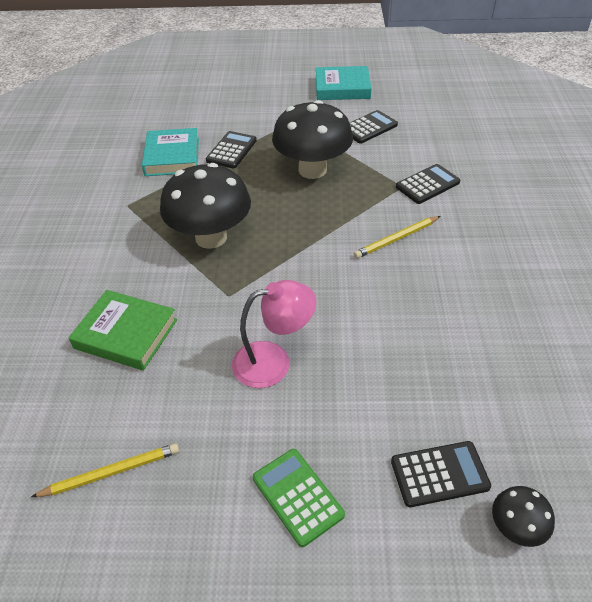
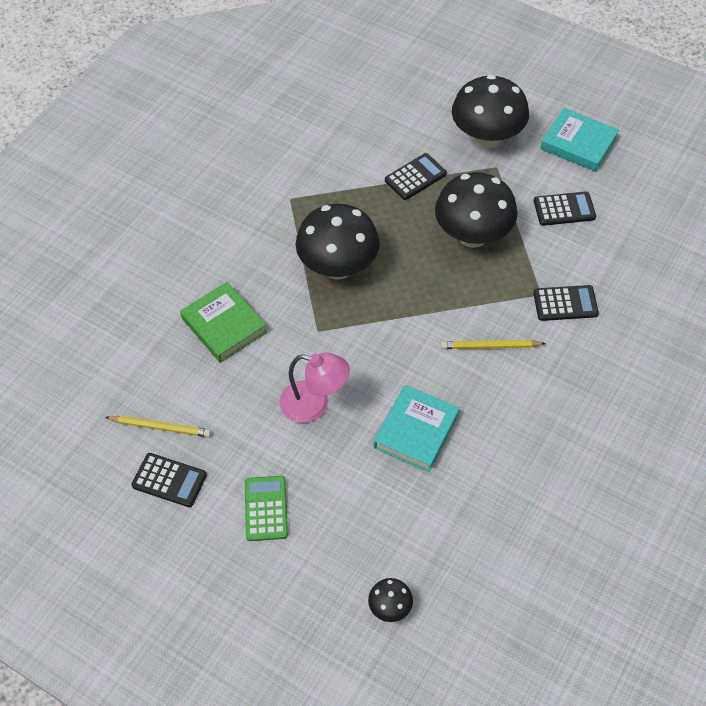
camera: 30 degrees right, 10 degrees up
turquoise book [142,128,199,176] -> turquoise book moved to [374,385,460,472]
black calculator [391,441,491,507] -> black calculator moved to [132,453,207,507]
none -> black mushroom [452,75,529,149]

